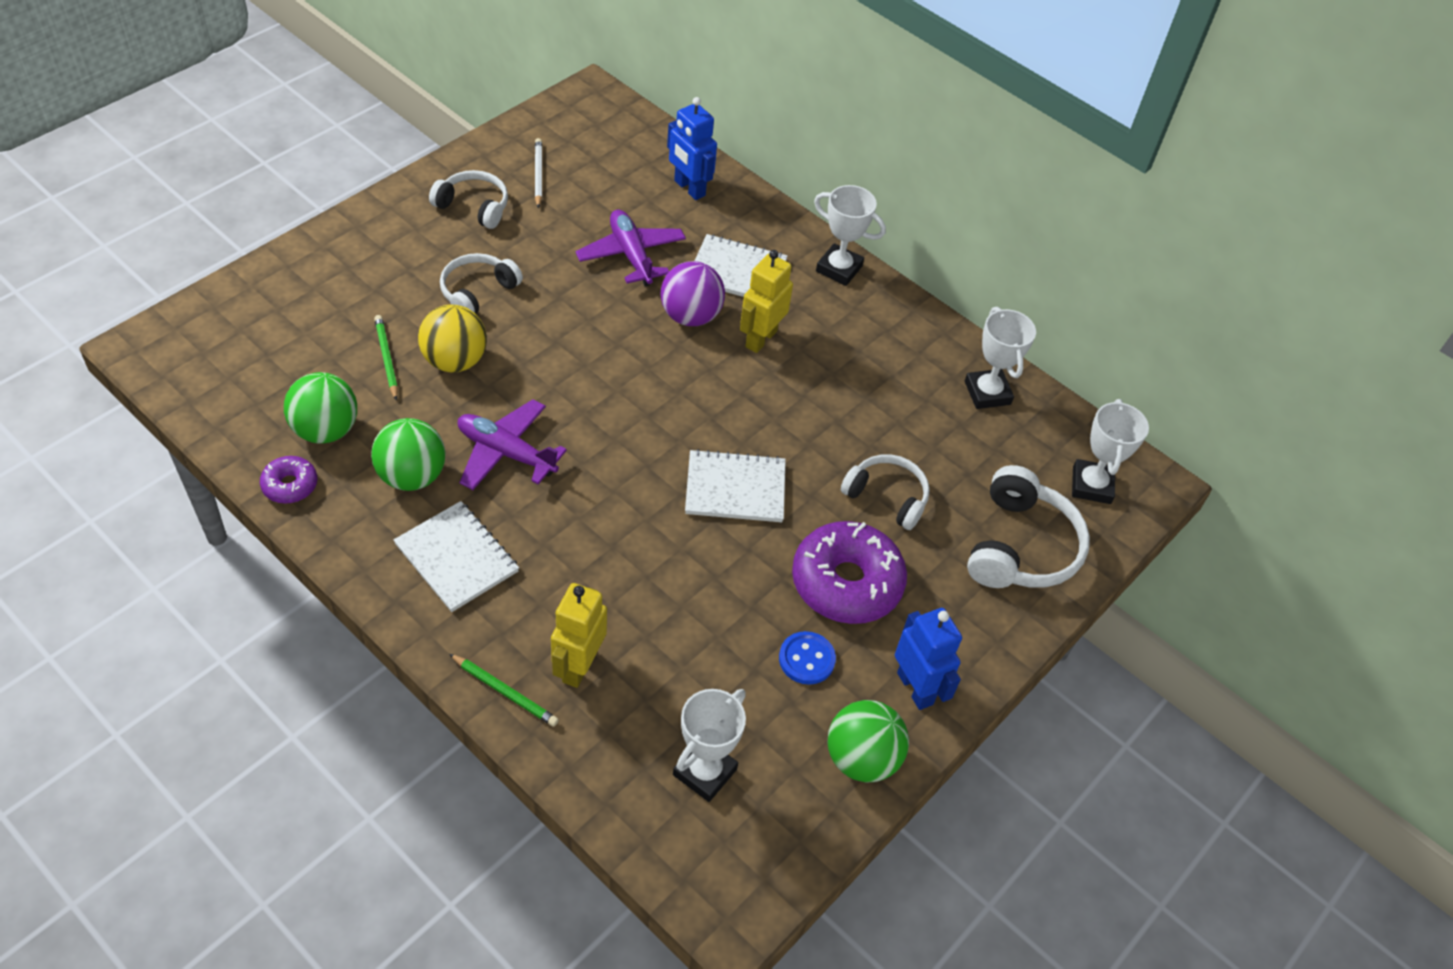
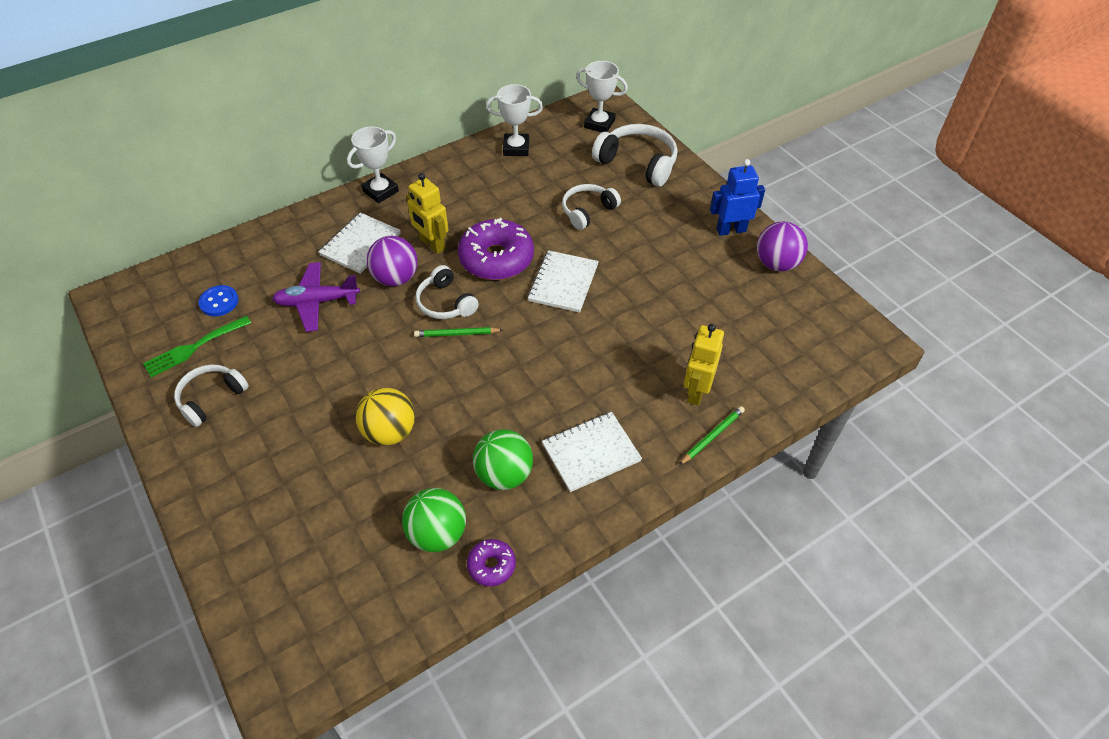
camera: 70 degrees left, 0 degrees up
green pencil [374,315,398,401] -> green pencil moved to [414,327,503,337]
white headphones [440,253,523,314] -> white headphones moved to [415,265,479,319]
purple plane [458,399,567,490] -> none
white pencil [535,138,542,208] -> green fork [143,316,251,377]
yellow robot [551,583,607,688] -> yellow robot turned 75 degrees clockwise [684,324,724,405]
blue robot [667,97,717,200] -> none
white trophy [673,689,746,802] -> none
blue button [779,631,836,685] -> blue button moved to [198,285,238,316]
purple donut [792,521,907,624] -> purple donut moved to [458,218,534,280]
green ball [827,700,909,782] -> purple ball [757,221,808,271]

